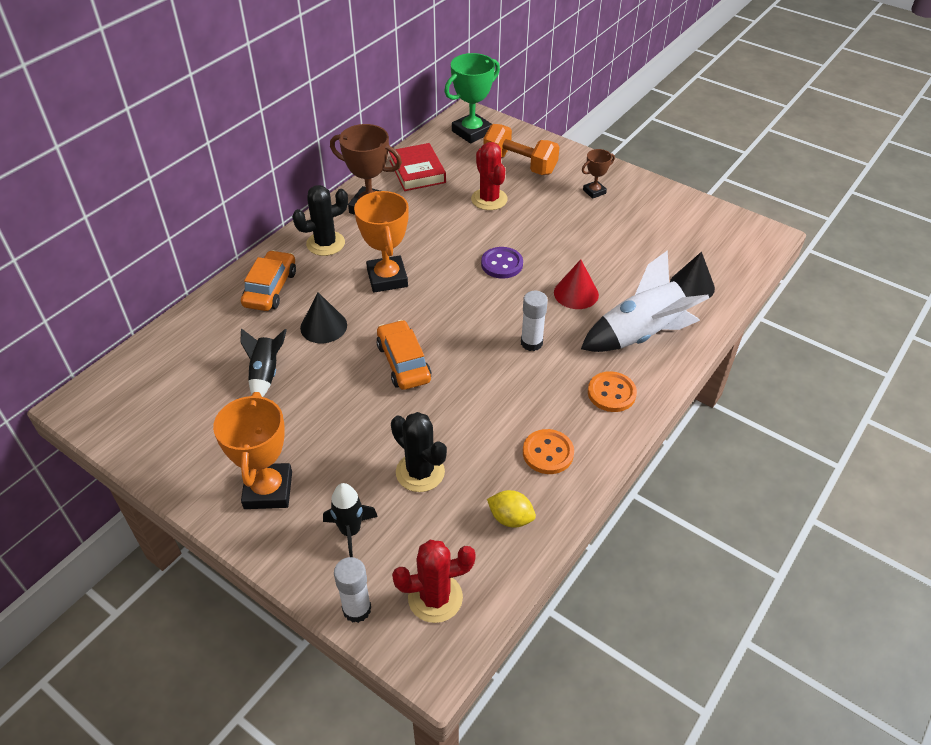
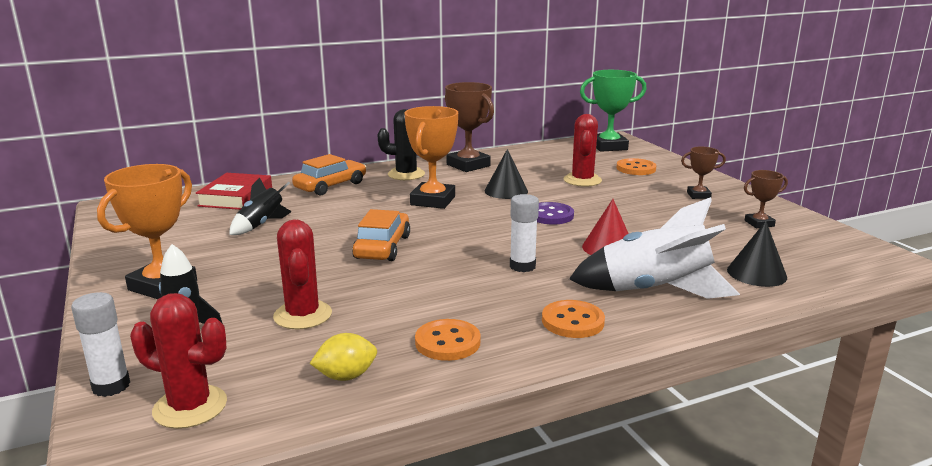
camera: 30 degrees right, 25 degrees down
black cone [300,292,347,343] -> black cone moved to [485,149,528,199]
red book [389,143,446,191] -> red book moved to [195,173,272,210]
black cactus [391,412,447,492] -> red cactus [273,219,332,329]
orange dumbbell [483,124,560,175] -> orange button [616,158,656,175]
yellow lemon [487,490,536,528] -> yellow lemon turned 75 degrees counterclockwise [310,333,377,381]
none -> brown trophy [744,170,788,228]

